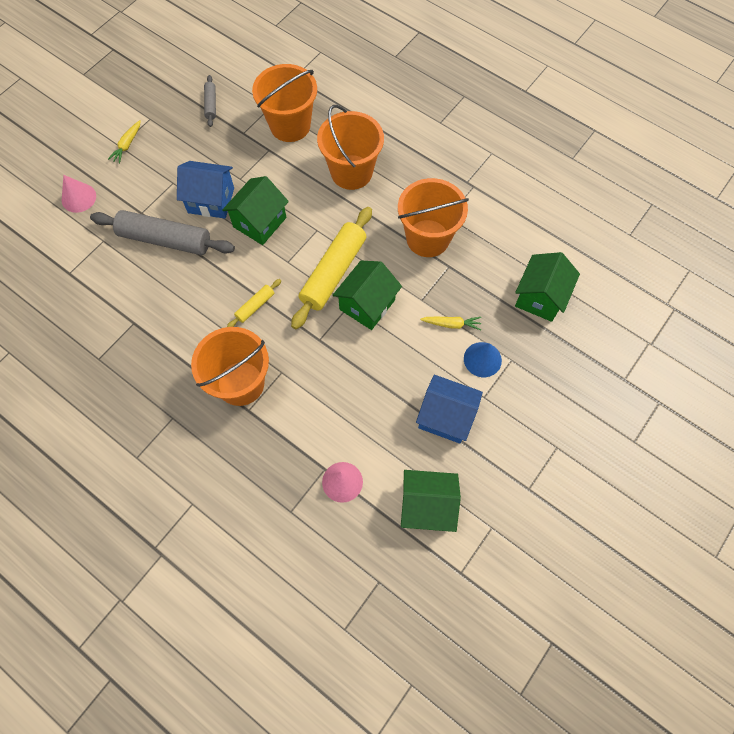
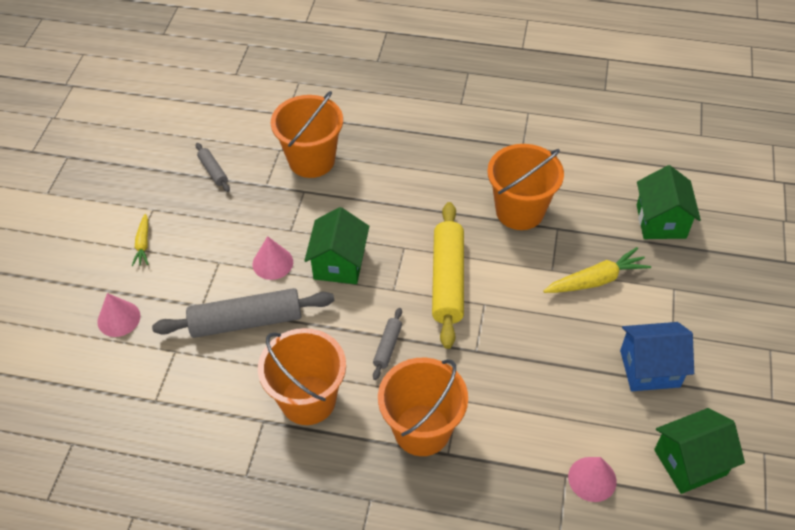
camera: 25 degrees left, 15 degrees down
blue house [177,161,234,219] -> pink cone [253,236,293,280]
yellow rolling pin [227,279,281,327] -> grey rolling pin [373,308,402,380]
orange bucket [317,105,384,190] -> orange bucket moved to [258,328,346,425]
green house [333,261,402,330] -> none
yellow carrot [420,317,481,330] -> yellow carrot [543,247,651,293], size x1.66
blue cone [464,342,502,377] -> none

